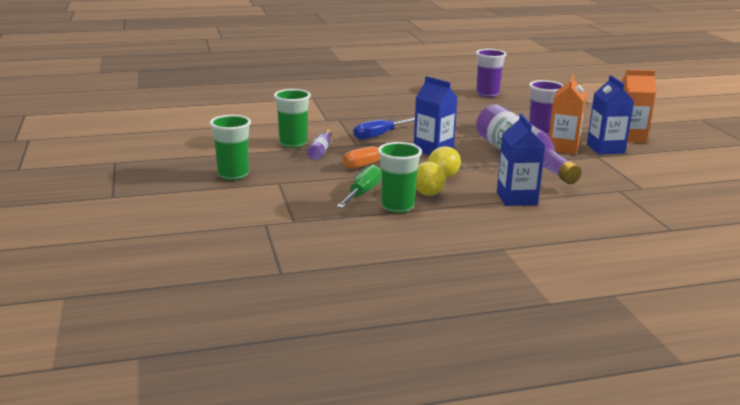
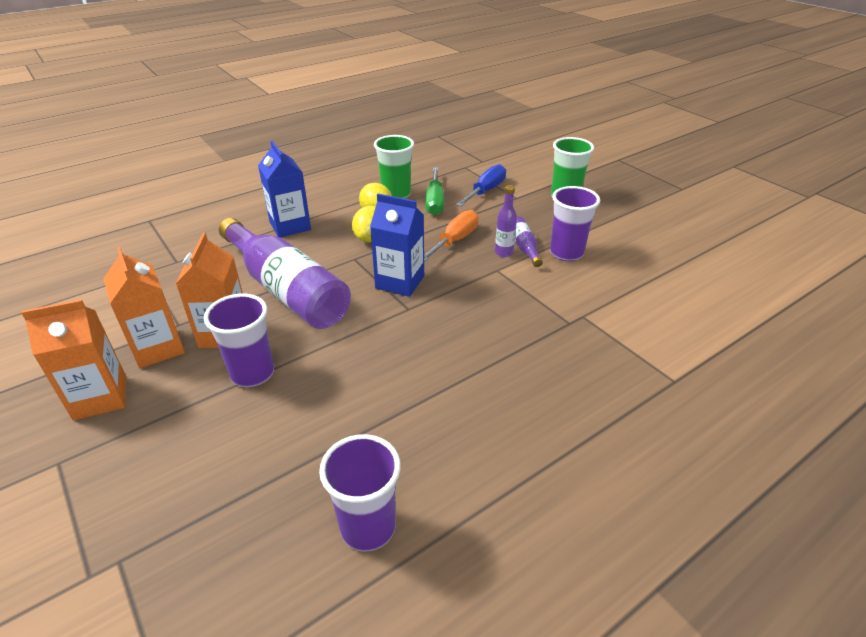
camera: 160 degrees right, 15 degrees up
green cup [274,89,311,148] -> purple cup [550,186,600,261]
blue screwdriver [353,118,415,140] -> blue screwdriver moved to [456,164,506,206]
blue carton [587,75,634,155] -> orange carton [103,247,185,368]
none -> purple bottle [495,185,517,257]

